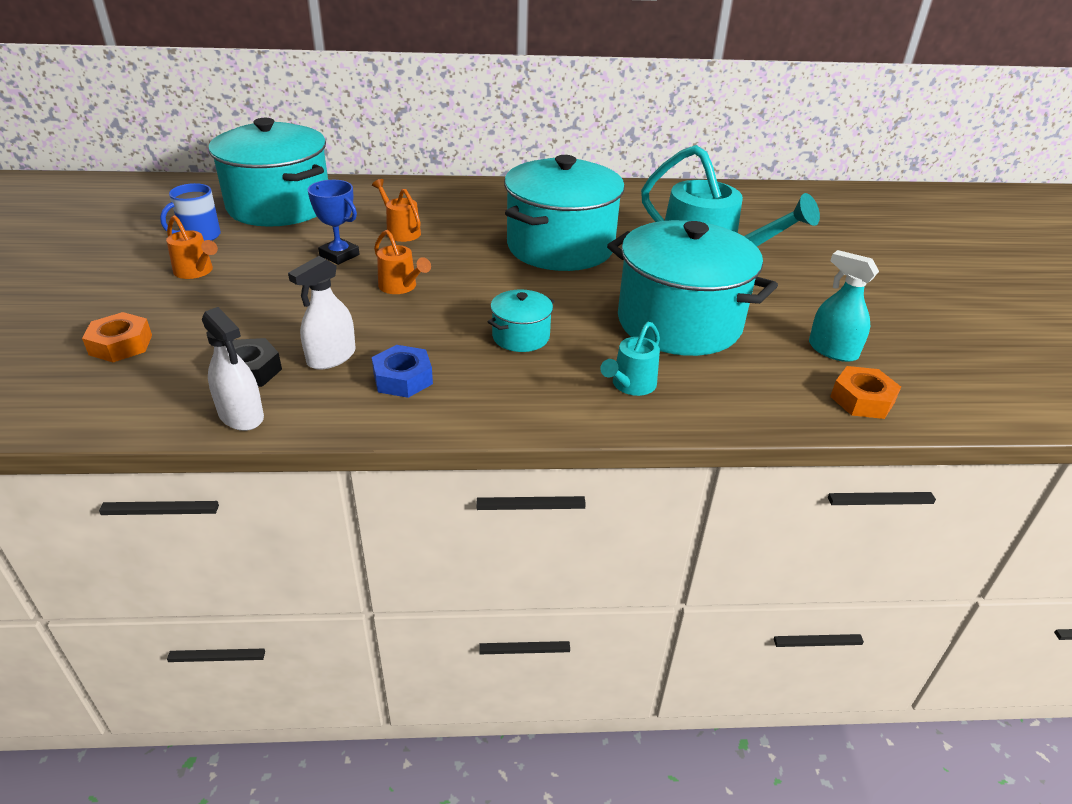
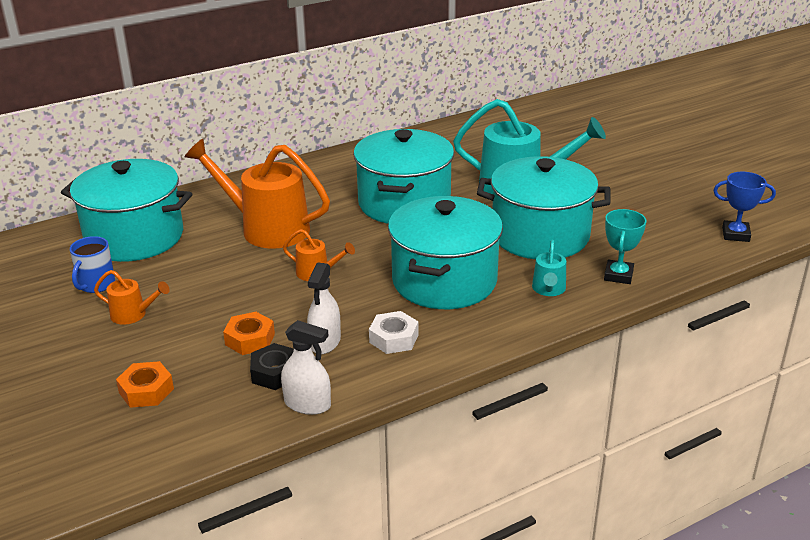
camera: 25 degrees left, 5 degrees down
blue trophy [308,180,359,265] -> blue trophy moved to [713,172,776,242]
orange watering can [372,179,421,242] -> orange watering can [185,139,330,249], size x2.17
blue nut [372,345,433,398] -> white nut [369,311,419,354]
turquoise pot [487,290,554,352] -> turquoise pot [388,196,503,309], size x2.25
turquoise spray bottle [809,250,879,362] -> none
orange nut [830,366,901,419] -> orange nut moved to [223,312,275,355]
none -> turquoise trophy [604,209,646,284]

